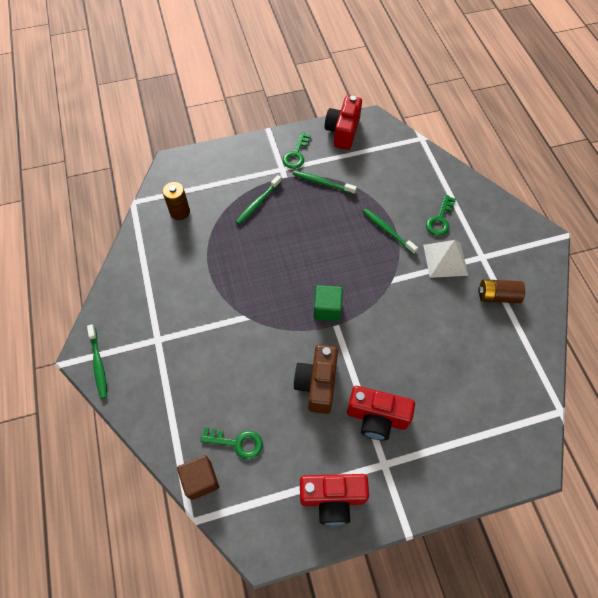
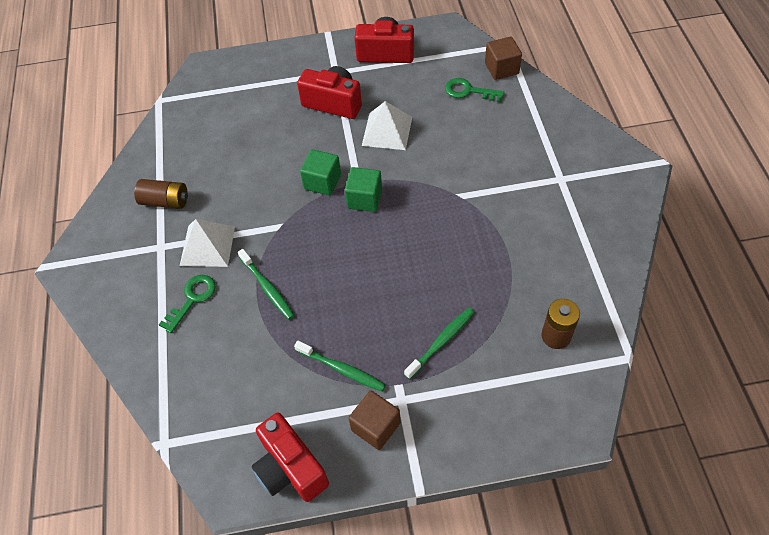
camera: 170 degrees left, 5 degrees down
green toothbrush [87,324,107,399] -> none
green key [283,132,311,169] -> brown cube [348,390,401,450]
brown camera [293,345,338,414] -> white pyramid [362,101,412,150]
red camera [325,95,362,150] -> red camera turned 120 degrees clockwise [252,413,329,502]
none -> green cube [300,149,341,196]

